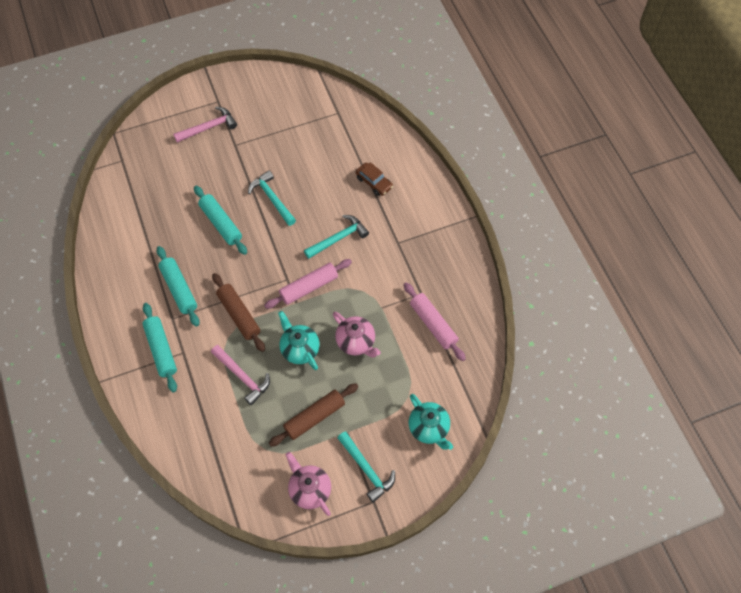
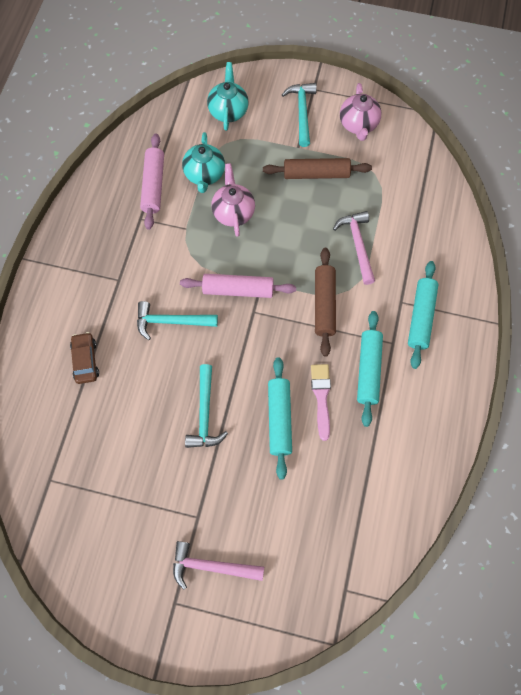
camera: 145 degrees left, 5 degrees up
turquoise teapot [278,311,320,370] -> turquoise teapot moved to [182,132,225,193]
none -> pink brush [311,364,331,441]

